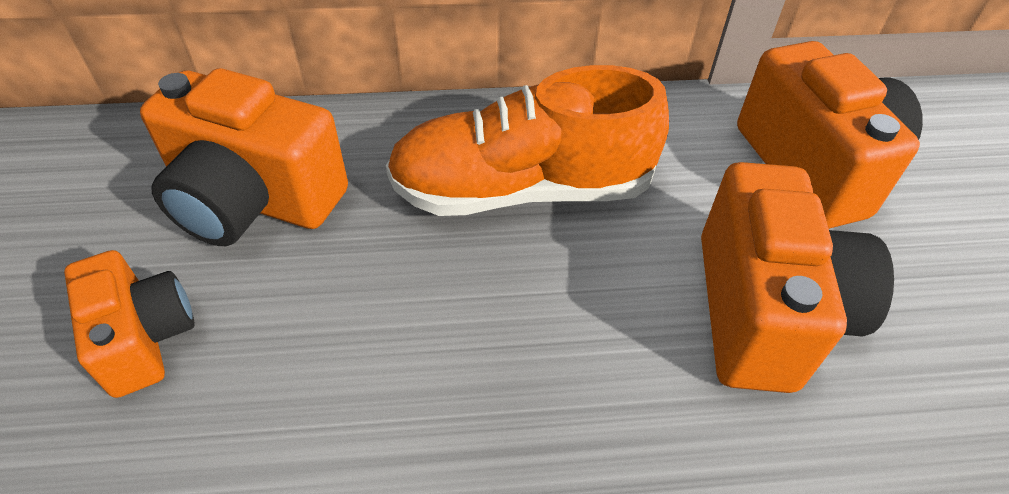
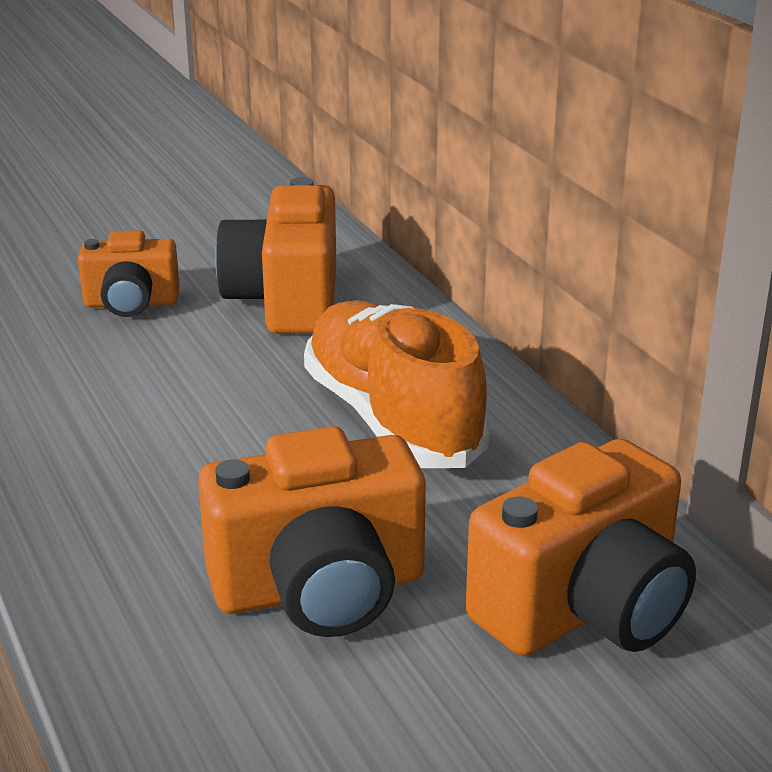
camera: 70 degrees right, 20 degrees down
orange camera [64,250,194,398] -> orange camera turned 45 degrees clockwise [78,230,180,317]

